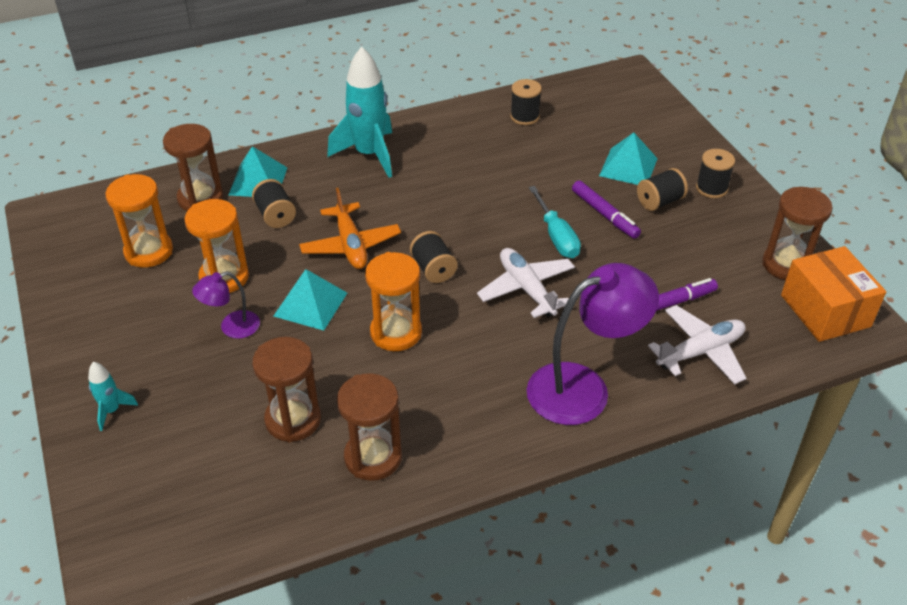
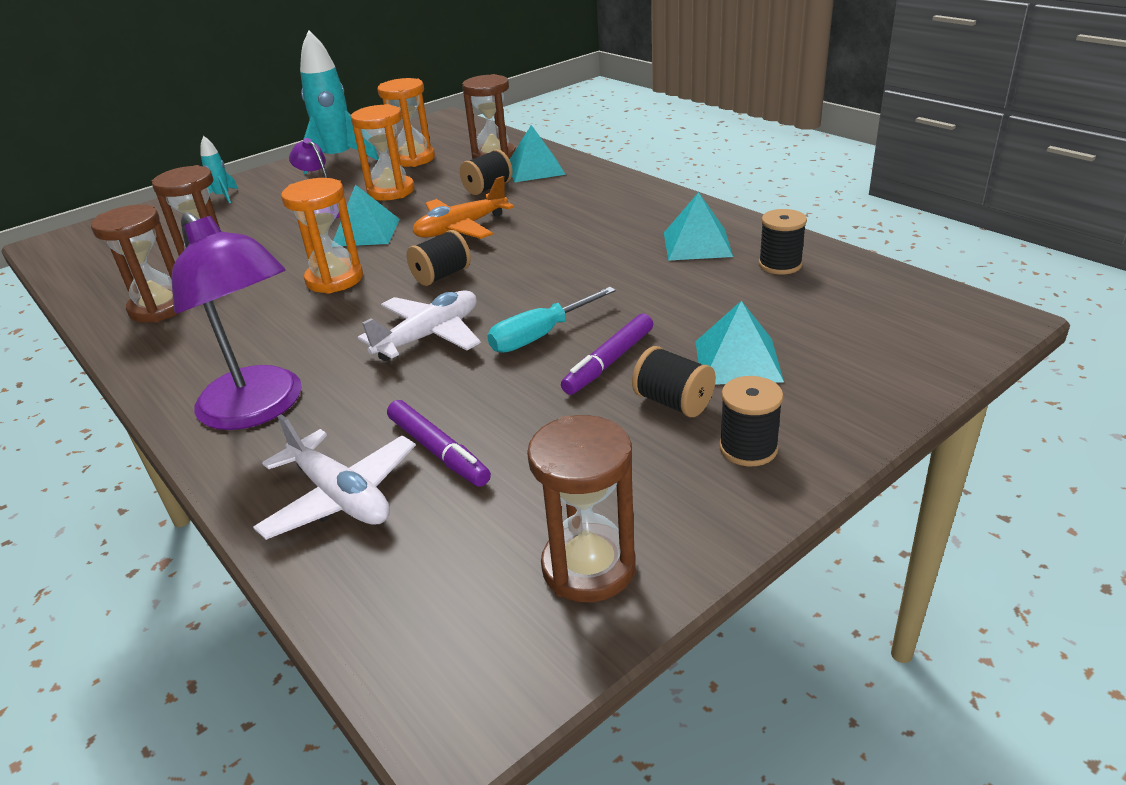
camera: 75 degrees right, 10 degrees down
turquoise rocket [327,46,392,178] -> turquoise rocket moved to [300,30,379,174]
orange box [781,246,886,342] -> none
none -> turquoise pyramid [664,192,733,261]

